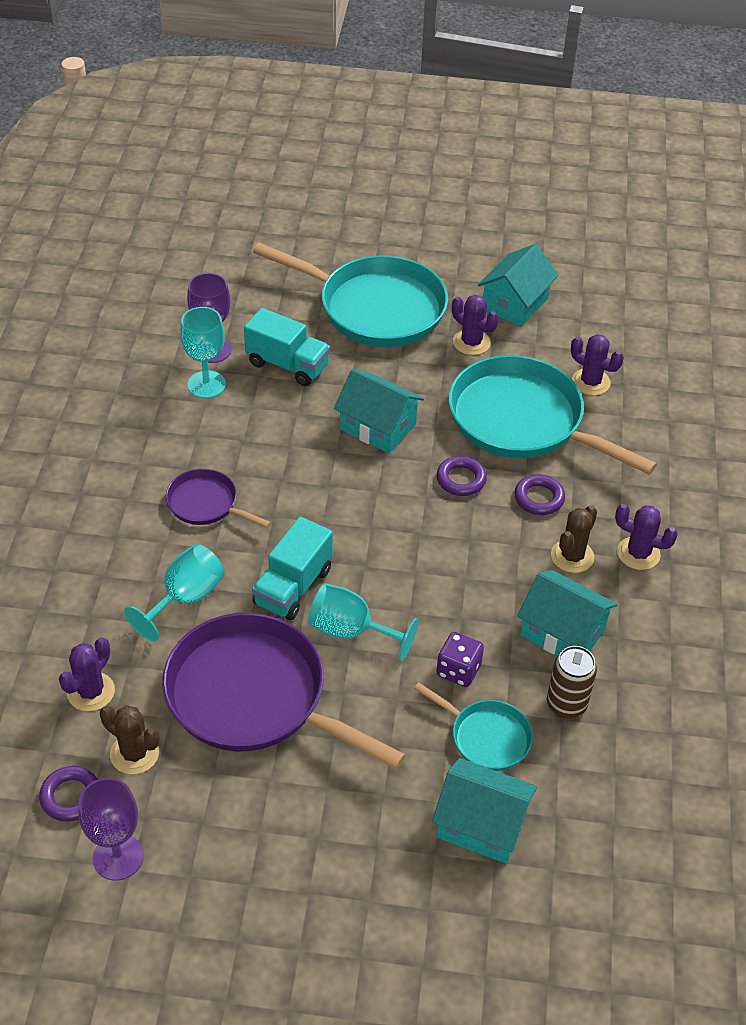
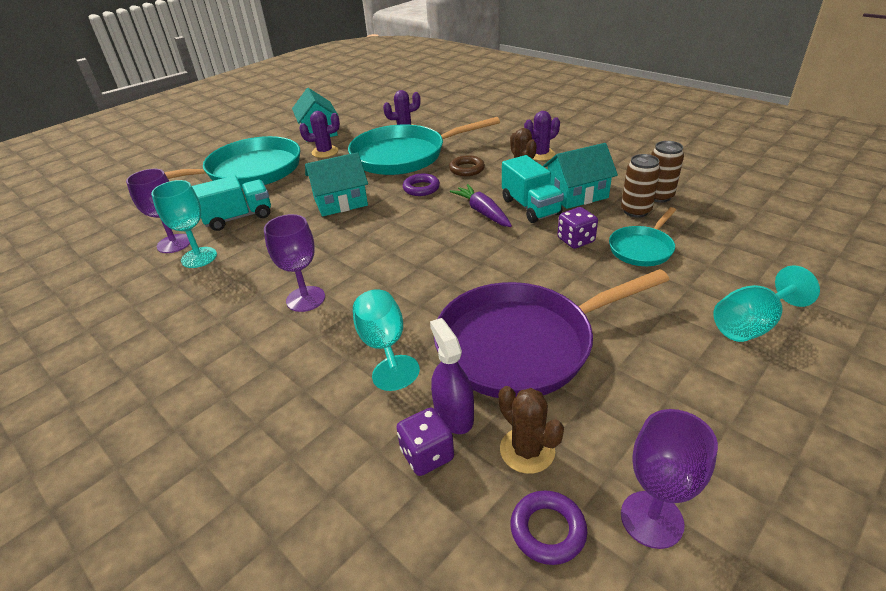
camera: 50 degrees left, 10 degrees down
purple cactus [59,637,115,712] -> purple dice [396,407,454,476]
brown cactus [100,705,160,774] -> brown cactus turned 75 degrees clockwise [498,386,564,474]
purple pan [166,469,271,528] -> purple goblet [264,214,325,312]
turquoise truck [252,517,333,621] -> turquoise truck moved to [502,155,564,223]
turquoise goblet [308,583,419,661] -> turquoise goblet moved to [713,265,820,342]
turquoise pan [414,682,533,771] -> turquoise pan turned 150 degrees clockwise [609,207,676,266]
turquoise house [432,758,537,864] -> none
purple ring [514,474,565,515] -> brown ring [449,155,485,176]
none -> purple spray bottle [430,318,474,434]
none -> purple carrot [450,184,512,227]
none -> brown can [651,141,684,202]

